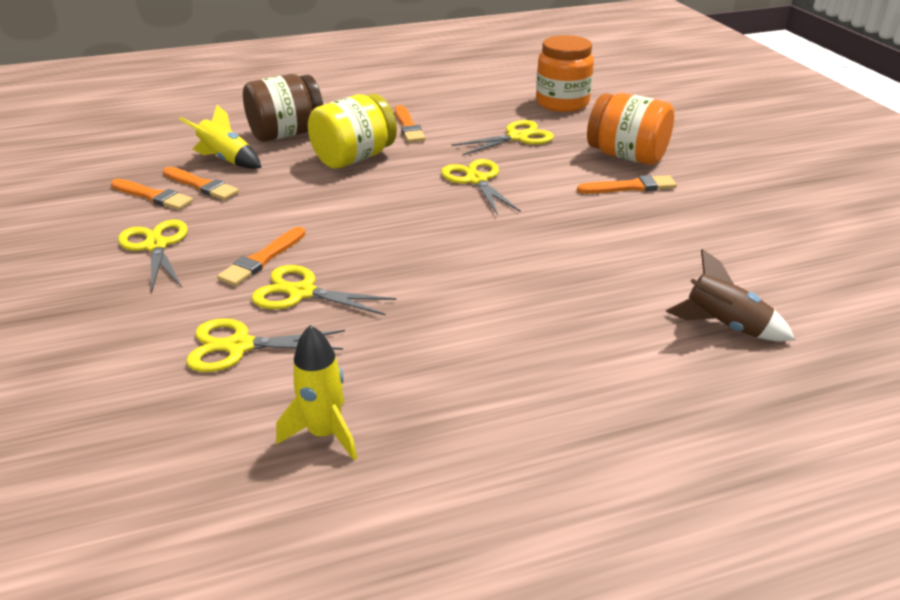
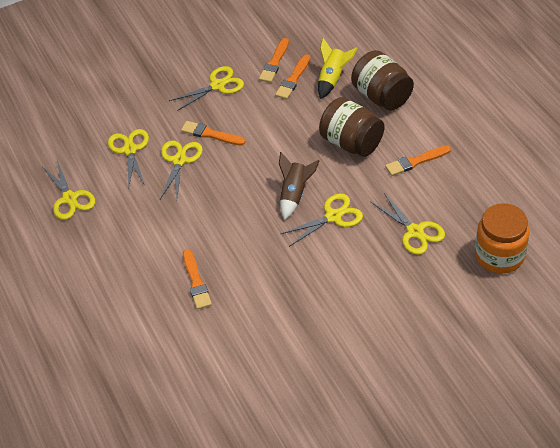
camera: 85 degrees right, 15 degrees up
yellow rocket [276,325,357,460] -> yellow scissors [43,160,96,220]
yellow jar [308,94,397,169] -> brown jar [319,97,385,157]
orange brush [577,175,677,194] -> orange brush moved to [183,249,212,309]
orange jar [587,93,674,165] -> none
brown rocket [665,249,795,341] -> brown rocket moved to [279,152,320,220]

